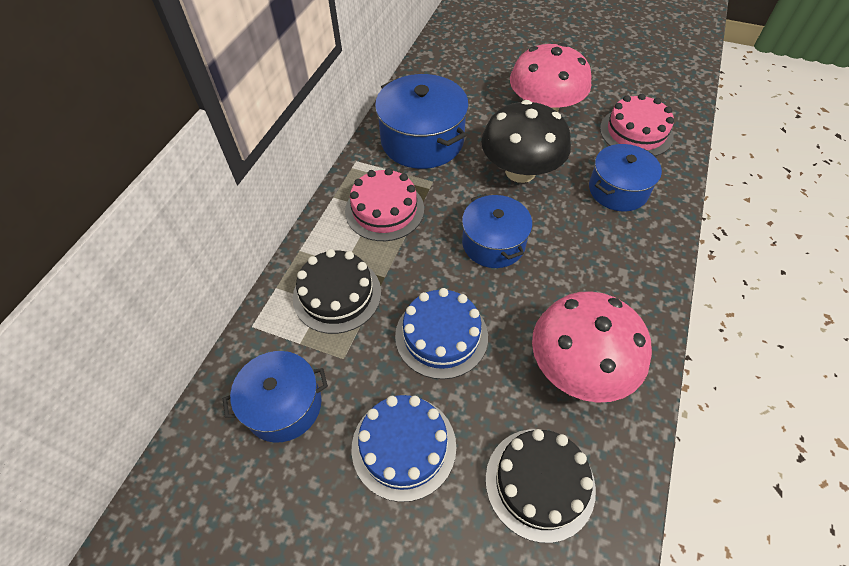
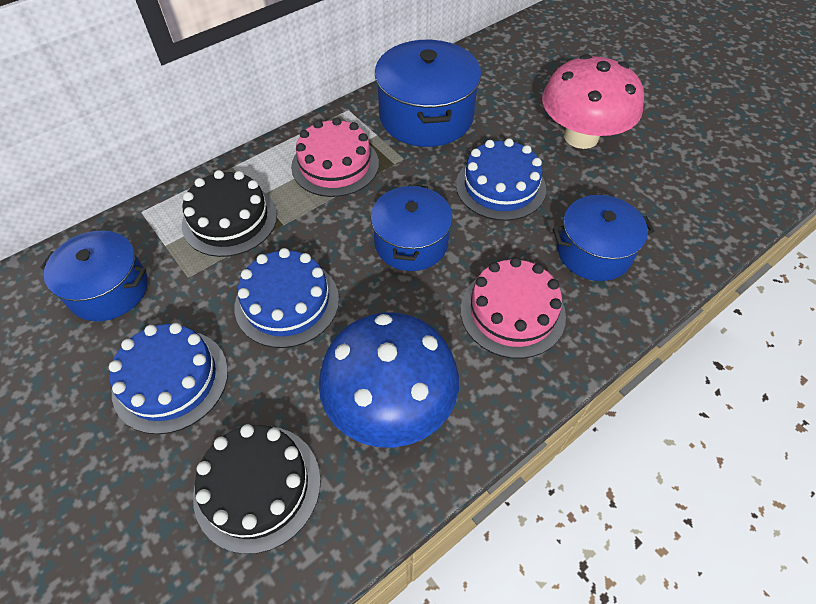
camera: 30 degrees right, 0 degrees up
black mushroom [481,100,571,183] -> blue cake [456,138,546,221]
pink mushroom [532,291,652,403] -> blue mushroom [319,312,459,448]
pink cake [600,94,674,156] -> pink cake moved to [460,257,566,359]

